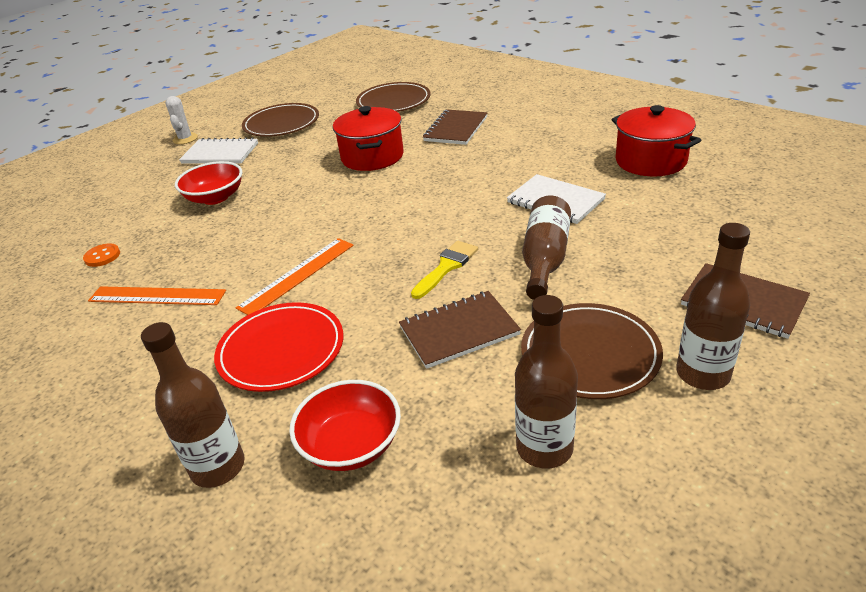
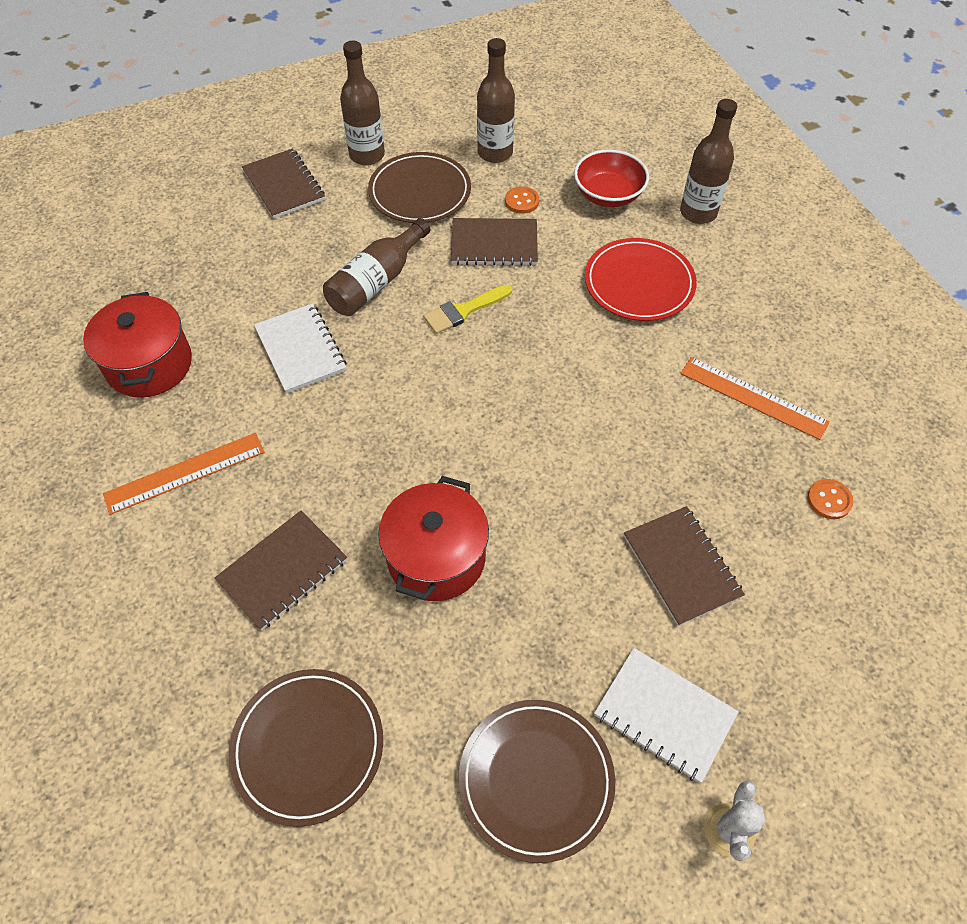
camera: 160 degrees left, 20 degrees up
red bowl [175,161,243,205] -> brown notebook [624,506,745,626]
orange ruler [236,238,354,315] -> orange ruler moved to [103,433,264,515]
none -> orange button [505,186,539,214]

